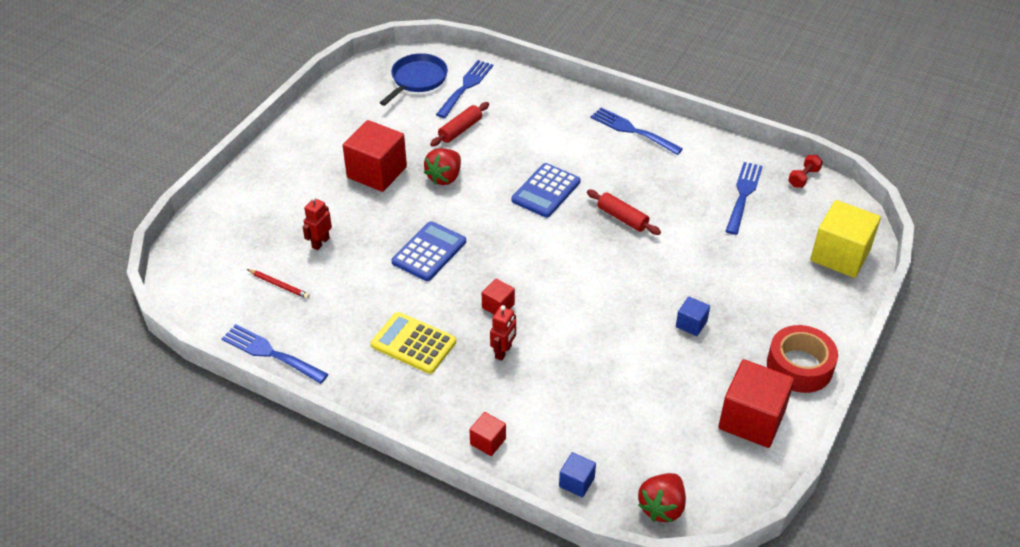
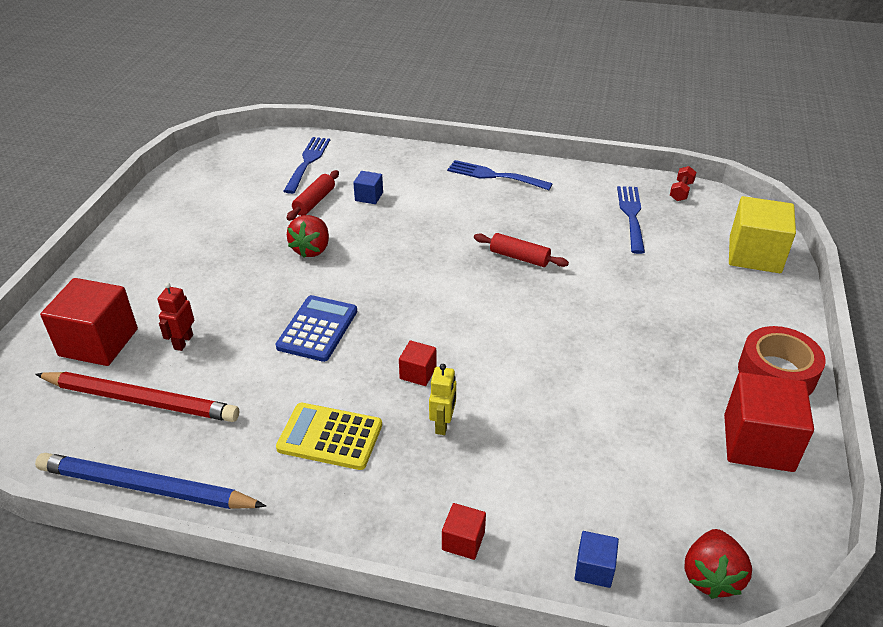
camera: 15 degrees left, 5 degrees down
blue fork [221,324,328,384] -> blue pencil [35,453,266,509]
red pencil [247,269,310,299] -> red pencil [35,372,239,422], size x2.31
red cube [343,120,407,192] -> red cube moved to [40,278,138,366]
blue pan [380,53,448,106] -> none
red robot [490,305,516,361] -> yellow robot [429,364,456,435]
blue calculator [511,163,581,218] -> none
blue cube [676,296,710,336] -> blue cube moved to [353,171,383,204]

